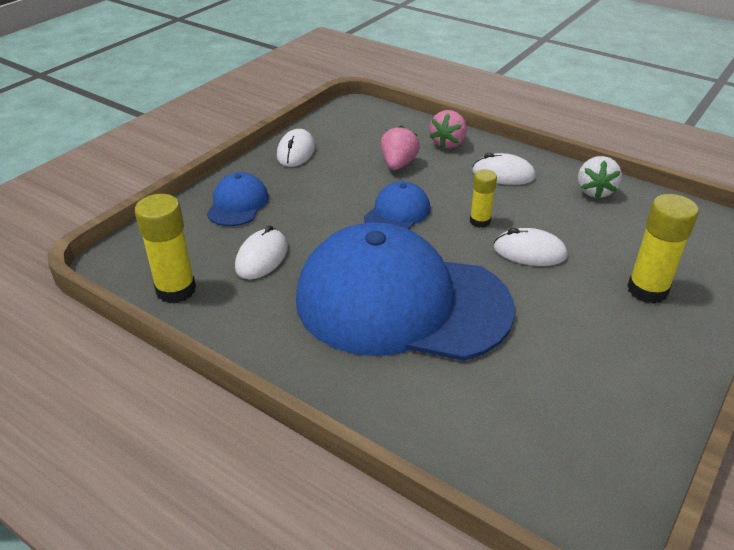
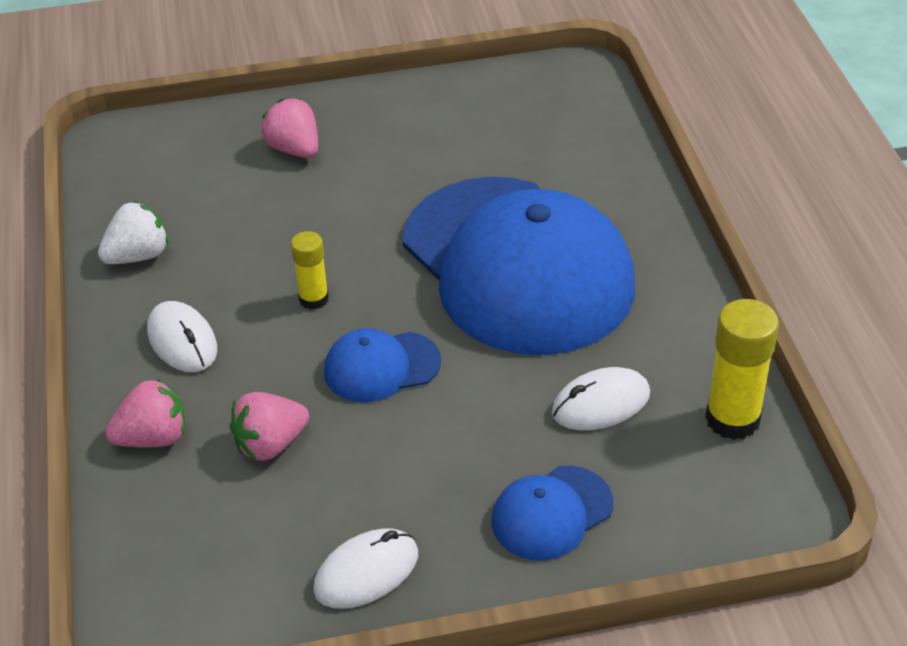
camera: 135 degrees left, 5 degrees up
white mouse [494,228,568,266] -> none
yellow glue stick [627,194,699,304] -> pink strawberry [262,98,318,158]

